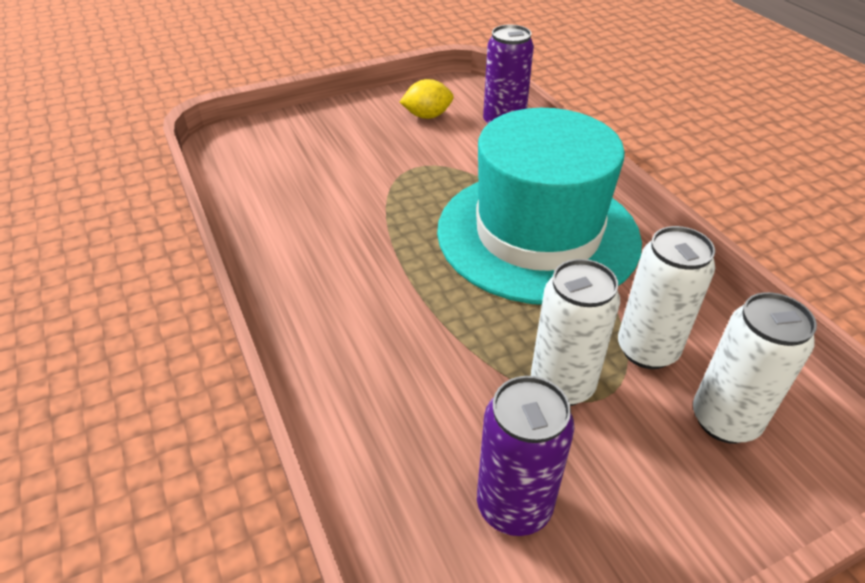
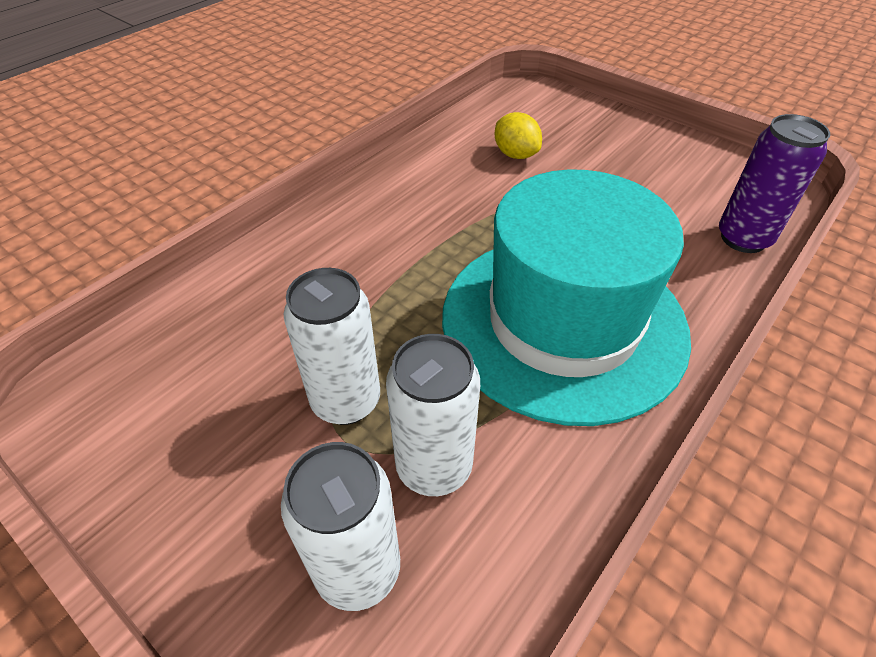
camera: 65 degrees right, 5 degrees up
yellow lemon [400,79,454,119] -> yellow lemon moved to [494,112,542,159]
purple can [477,376,575,536] -> none

